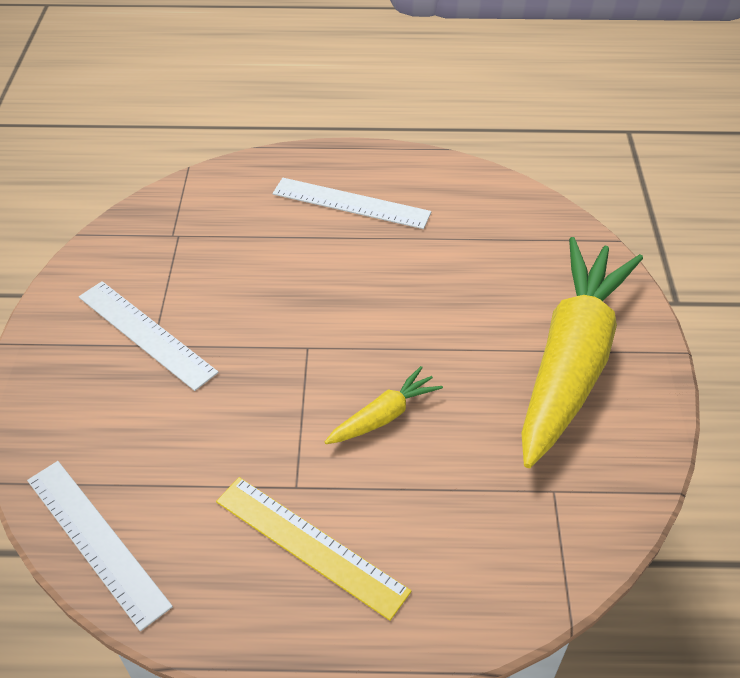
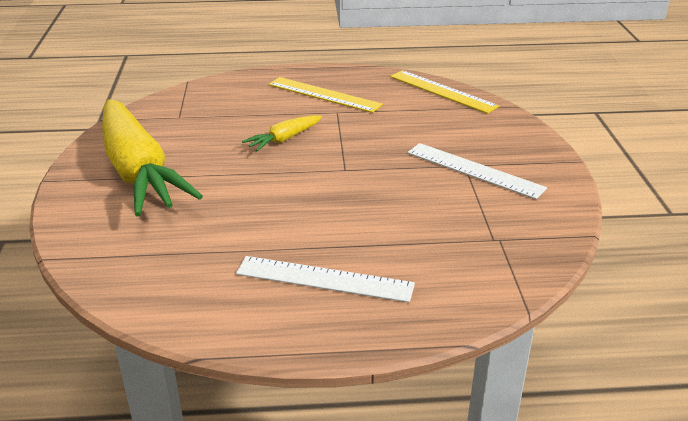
camera: 175 degrees right, 15 degrees down
white ruler [27,461,173,631] -> yellow ruler [390,70,499,114]
yellow carrot [521,237,643,468] -> yellow carrot turned 45 degrees counterclockwise [102,99,203,216]

